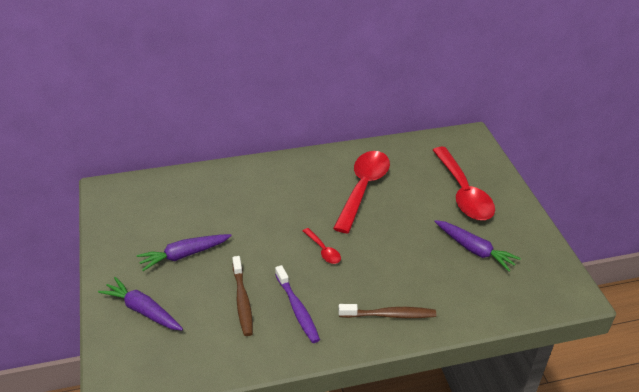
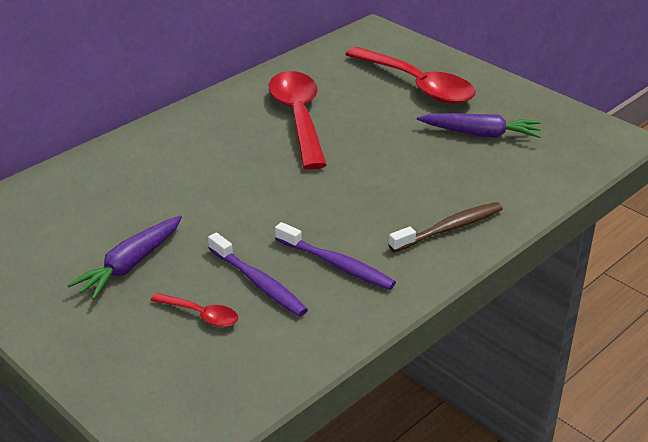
camera: 30 degrees left, 5 degrees down
purple carrot [98,277,183,331] -> none
brown toothbrush [232,256,253,336] -> purple toothbrush [208,233,308,317]
red spoon [303,228,341,264] -> red spoon moved to [150,293,238,327]

